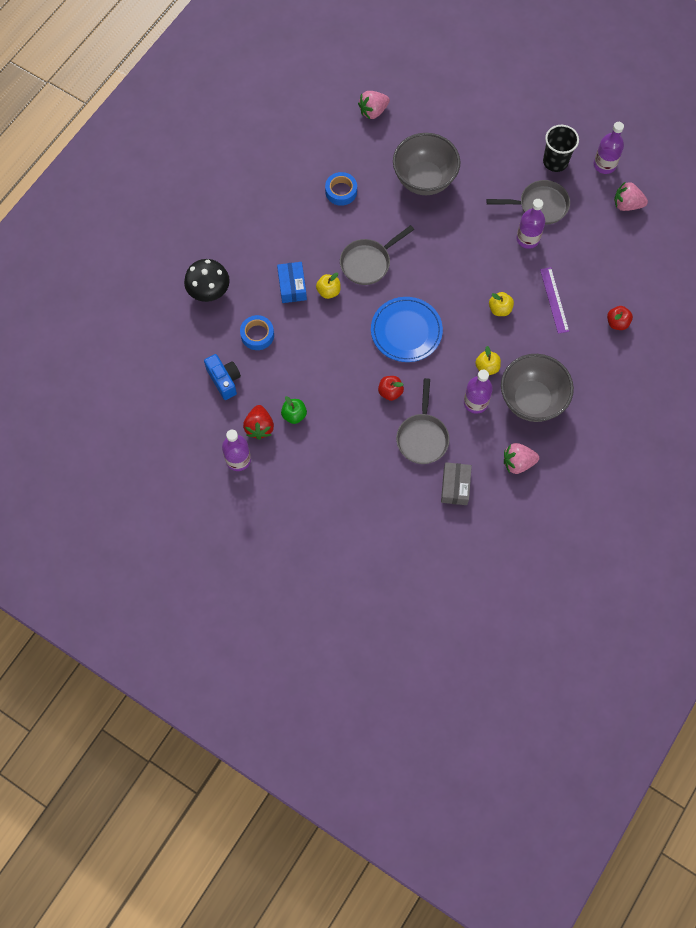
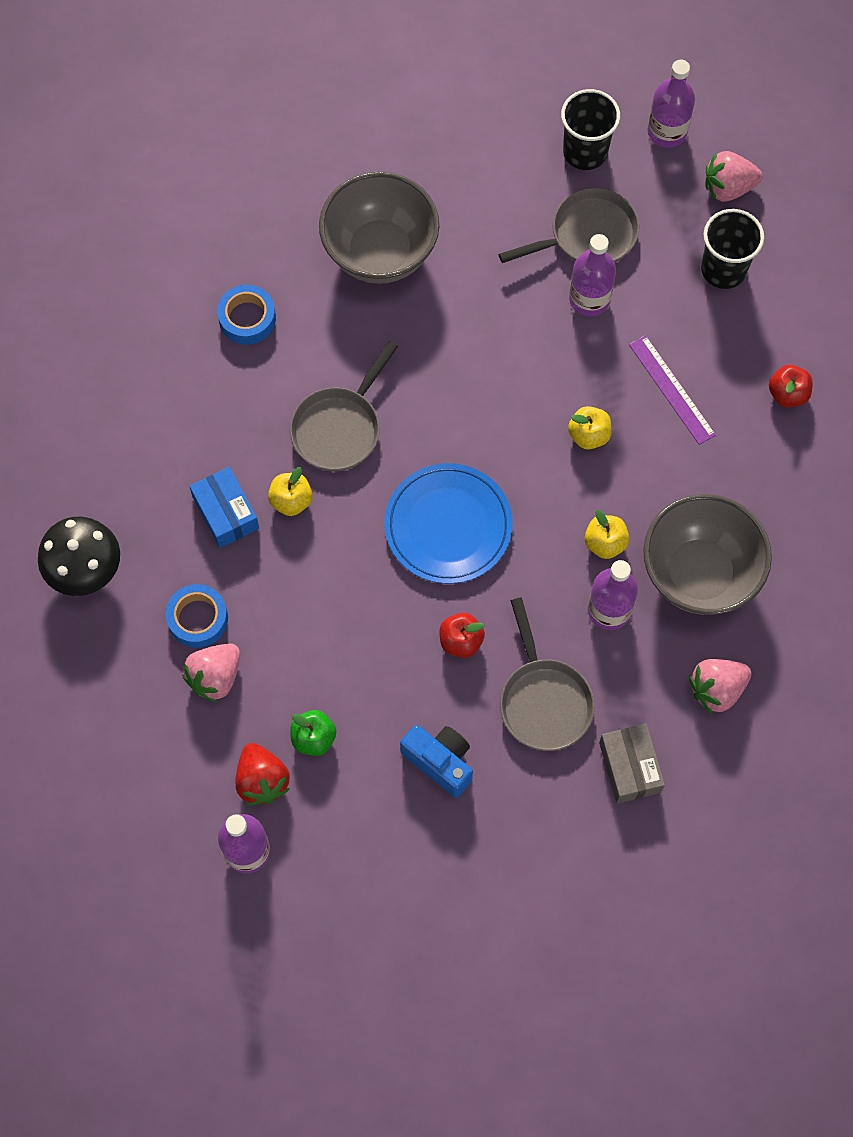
camera: 20 degrees left, 0 degrees up
blue camera [204,354,241,400] -> blue camera moved to [400,725,473,798]
pink strawberry [358,91,390,119] -> pink strawberry moved to [182,643,240,703]
none -> black cup [701,209,764,289]

